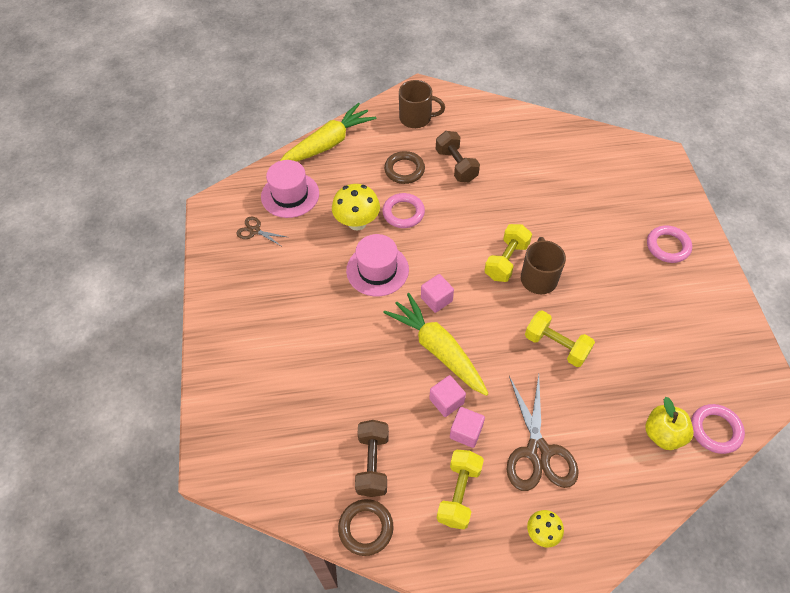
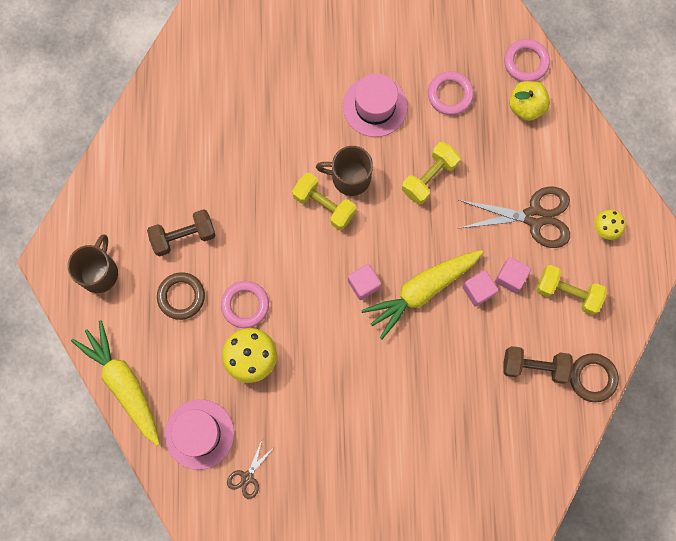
camera: 85 degrees left, 20 degrees up
pink hat [346,234,409,296] -> pink hat moved to [343,73,408,137]
pink ring [647,225,692,263] -> pink ring moved to [428,71,474,115]

